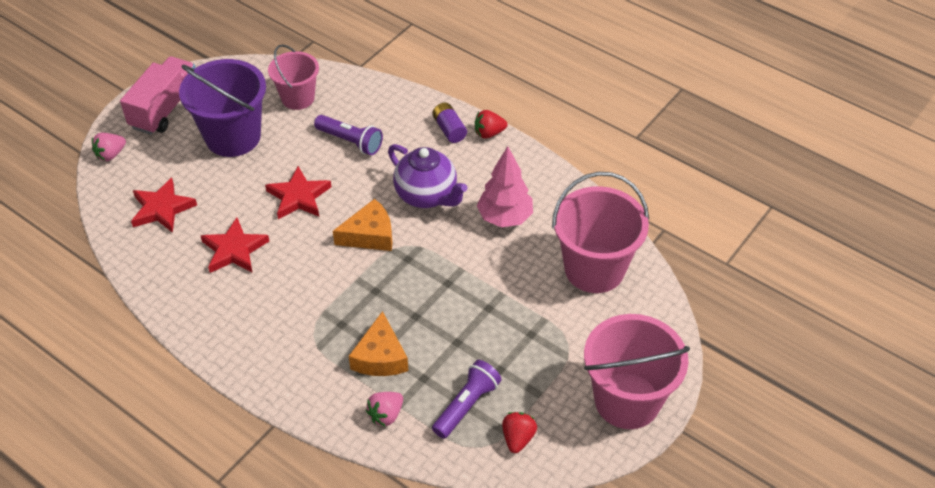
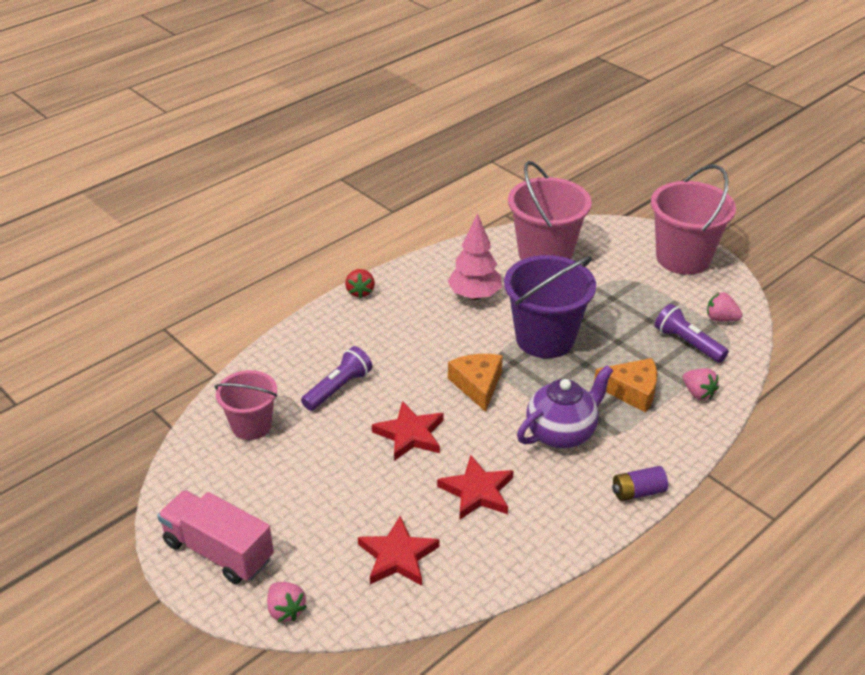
camera: 80 degrees left, 10 degrees down
purple bucket [179,59,266,157] -> purple bucket moved to [504,255,596,358]
purple teapot [388,144,467,208] -> purple teapot moved to [517,365,613,449]
purple battery [432,103,467,143] -> purple battery moved to [612,466,668,501]
red strawberry [502,412,537,453] -> pink strawberry [707,292,742,321]

